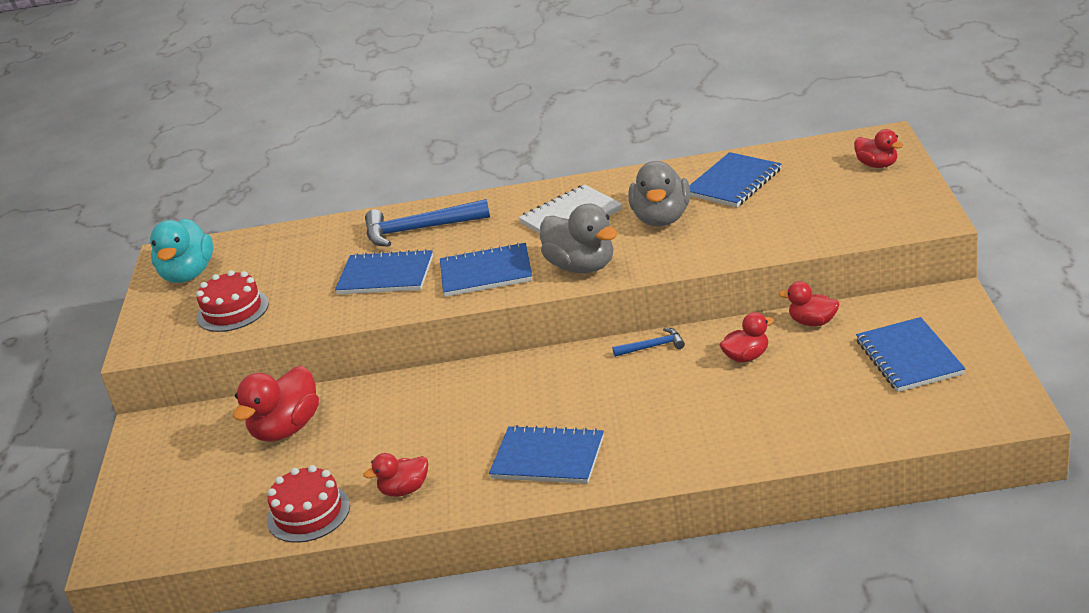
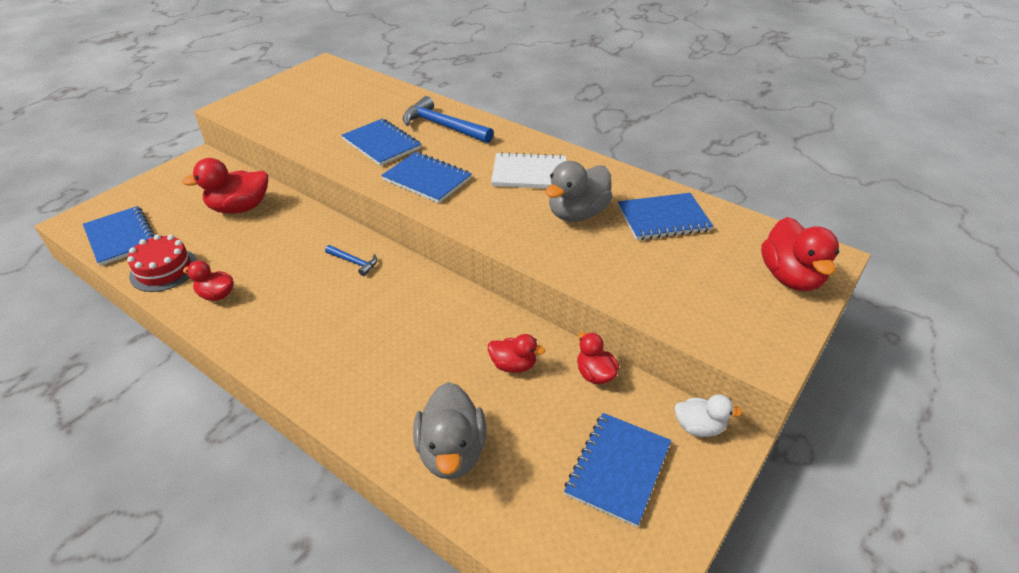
camera: 35 degrees right, 10 degrees up
turquoise duck [150,218,213,283] -> none
red cake [196,270,269,332] -> none
blue notebook [489,425,604,484] -> blue notebook moved to [83,206,155,266]
grey duck [540,204,617,274] -> grey duck moved to [413,382,487,479]
blue hammer [612,328,685,357] -> blue hammer moved to [325,245,377,276]
red duck [854,129,903,168] -> red duck [761,217,839,291], size x1.72
none -> white duck [675,394,743,437]

